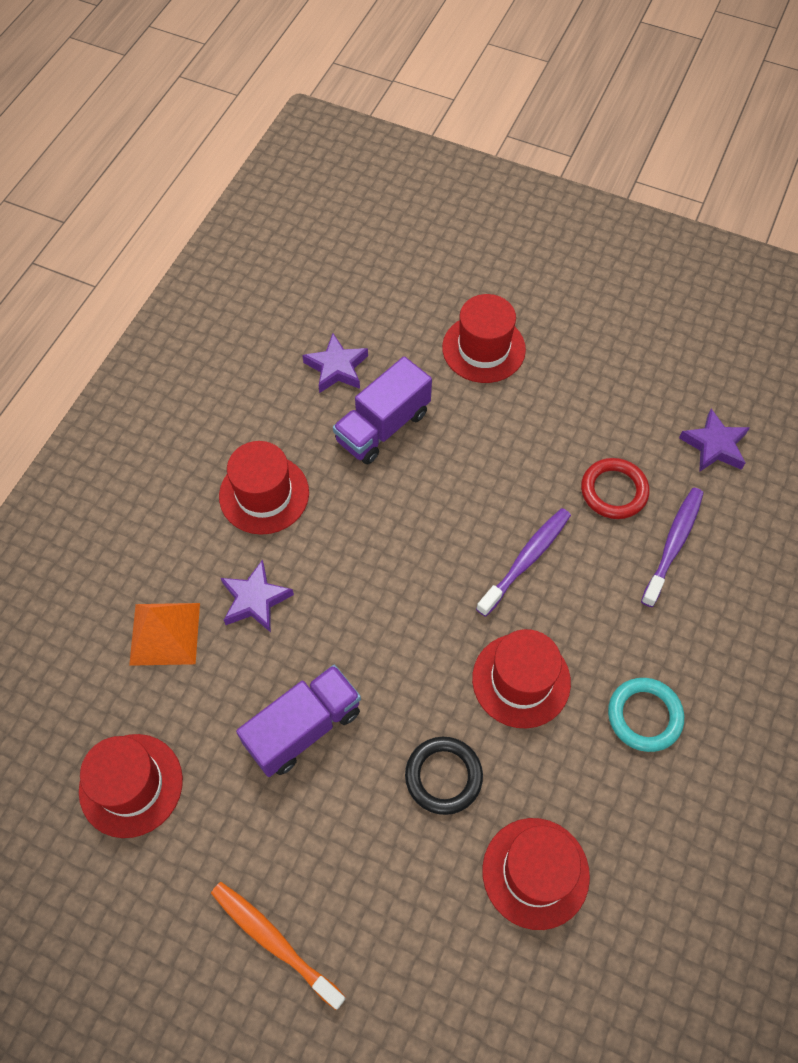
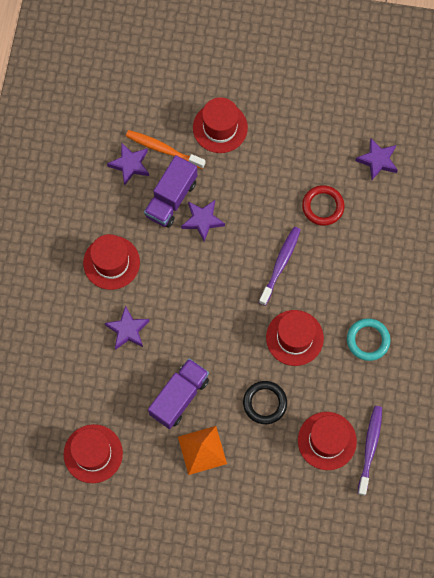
camera: 15 degrees left, 10 degrees up
orange pyramid [129,603,200,666] -> orange pyramid moved to [178,426,227,475]
orange toothbrush [211,882,346,1010] -> orange toothbrush moved to [126,130,206,169]
purple toothbrush [641,488,704,607] -> purple toothbrush moved to [358,406,382,496]
none -> purple star [181,200,225,242]

